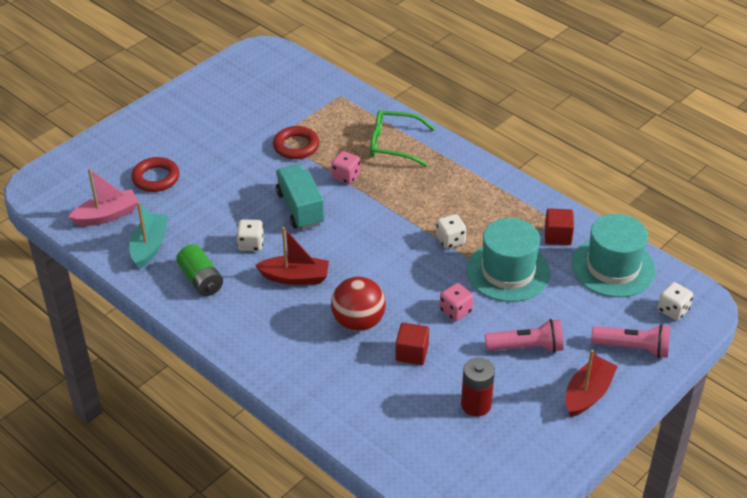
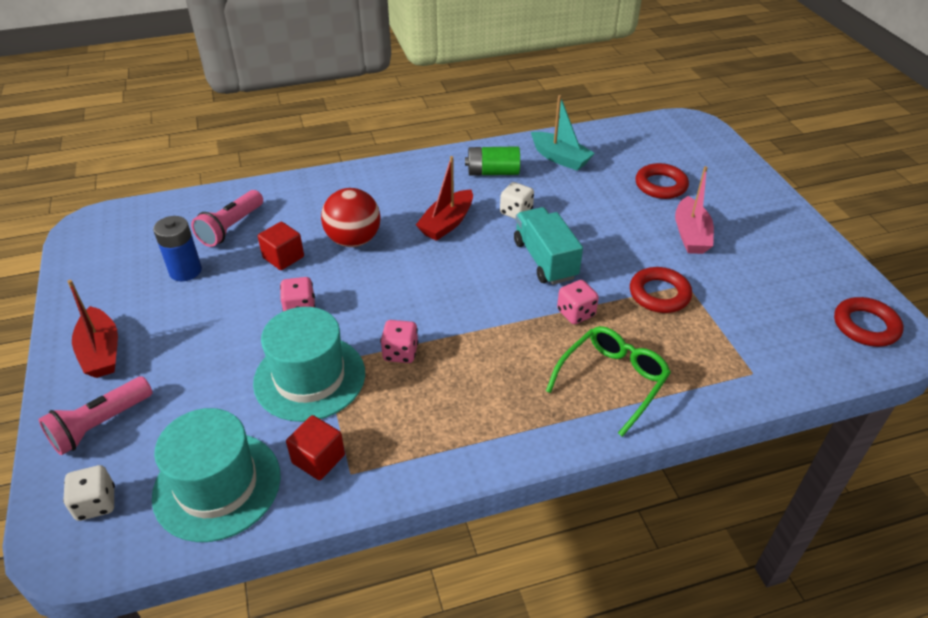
camera: 120 degrees right, 0 degrees up
pink boat [69,168,139,226] -> pink boat moved to [675,166,714,254]
turquoise truck [276,164,324,230] -> turquoise truck turned 120 degrees counterclockwise [514,207,583,285]
white dice [436,214,467,249] -> pink dice [380,320,418,363]
red battery [461,358,495,416] -> blue battery [153,216,202,281]
pink flashlight [485,319,563,353] -> pink flashlight moved to [191,190,263,247]
none -> red ring [834,297,903,347]

